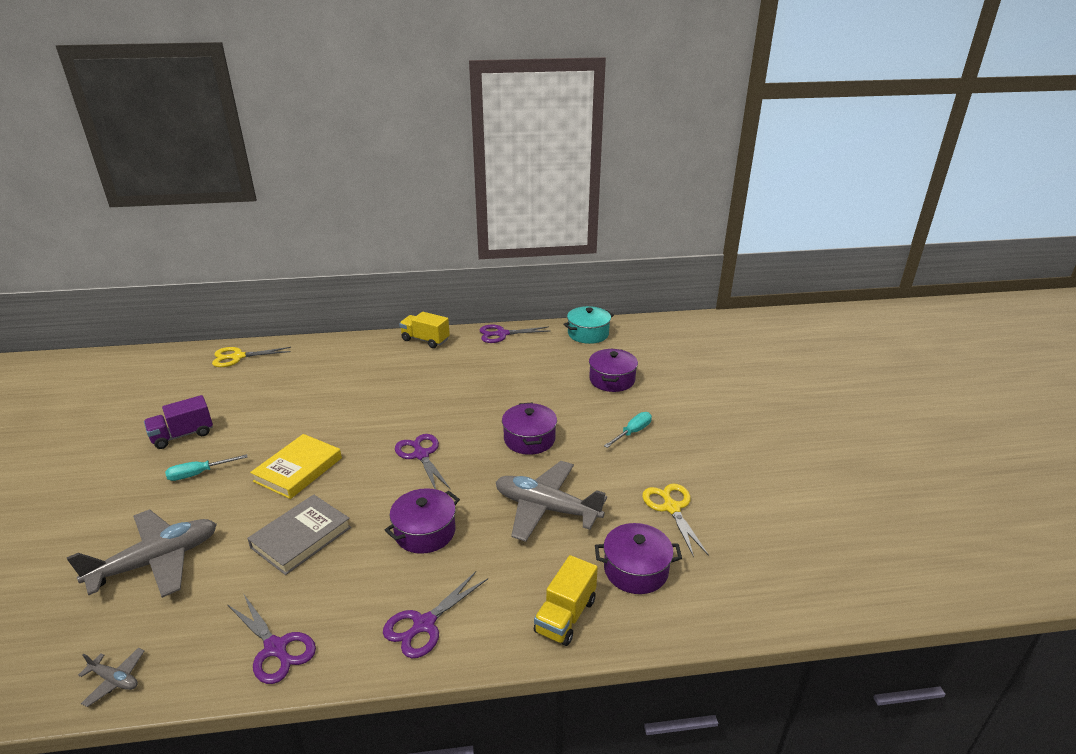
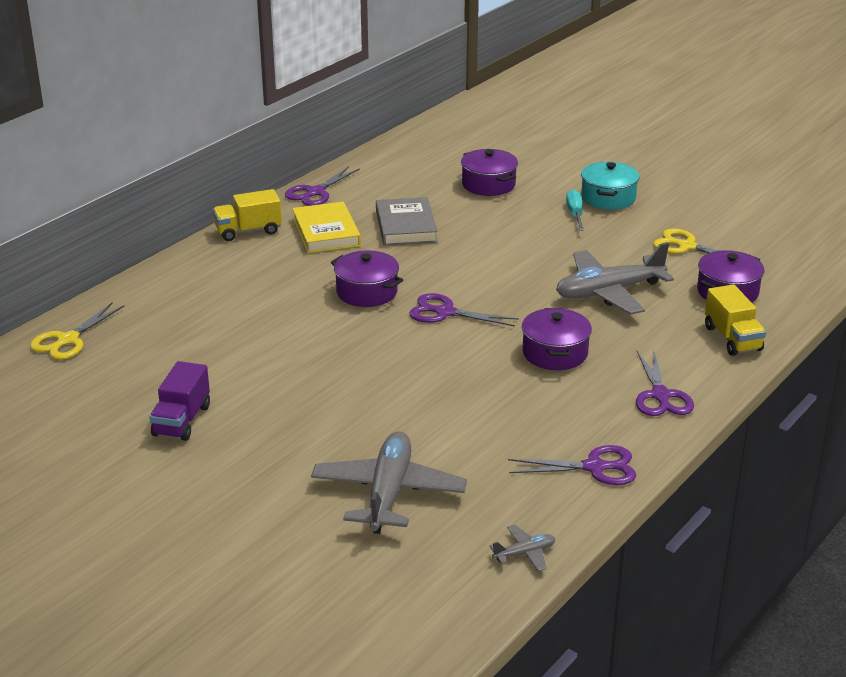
camera: 45 degrees left, 0 degrees up
turquoise screwdriver [165,454,248,481] -> none
grey book [247,494,351,575] -> grey book moved to [376,197,438,246]
yellow book [250,434,342,499] -> yellow book moved to [292,202,361,253]
purple pot [502,403,557,455] -> purple pot moved to [331,251,403,307]
turquoise pot [563,306,614,344] -> turquoise pot moved to [581,162,640,210]

